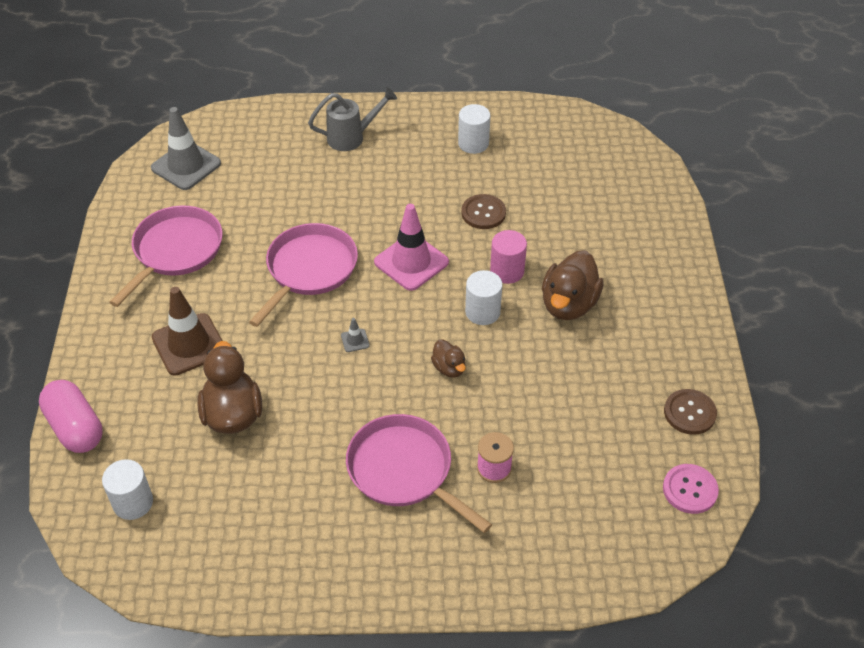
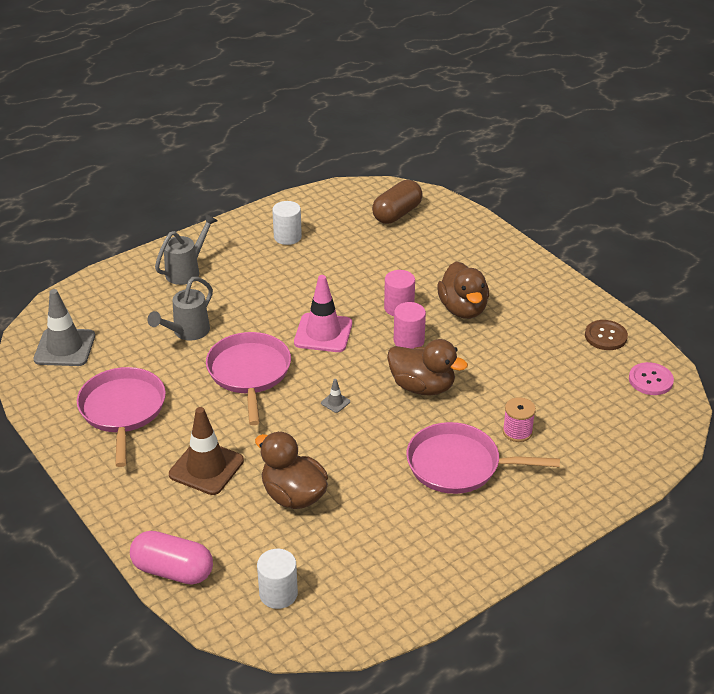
camera: 35 degrees left, 10 degrees down
brown duck [431,339,466,378] -> brown duck [387,339,468,395], size x1.90
brown button [461,194,506,229] -> none
white cylinder [465,270,503,325] -> pink cylinder [394,302,426,349]
none -> grey watering can [148,277,213,340]
none -> brown capsule [372,180,423,224]

